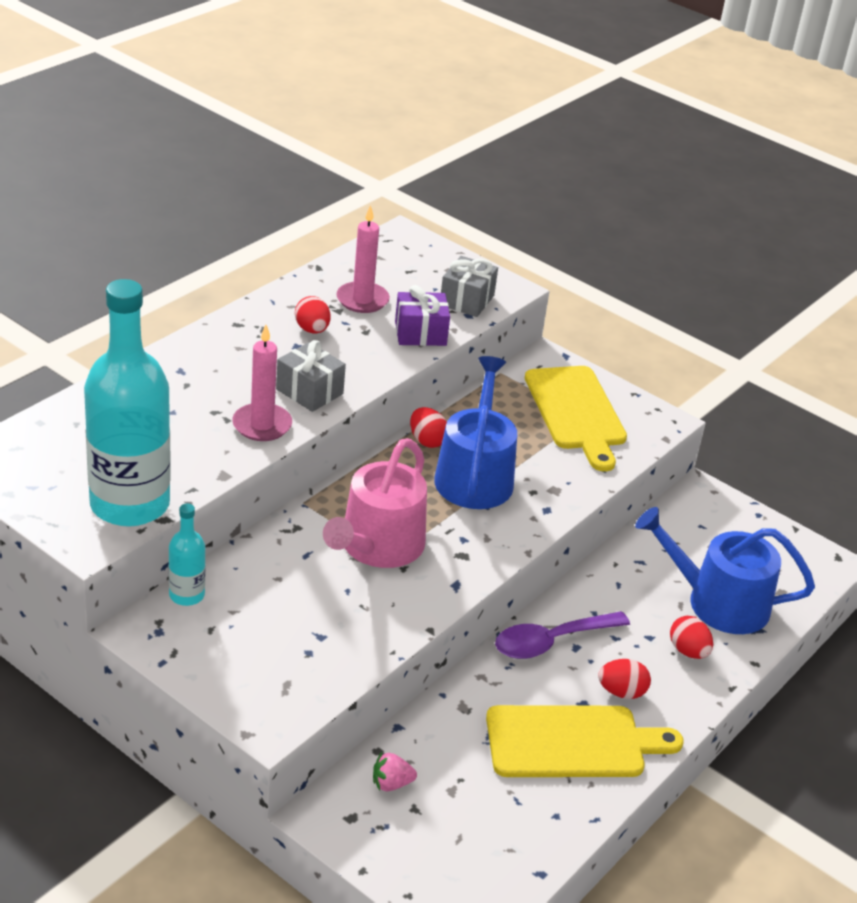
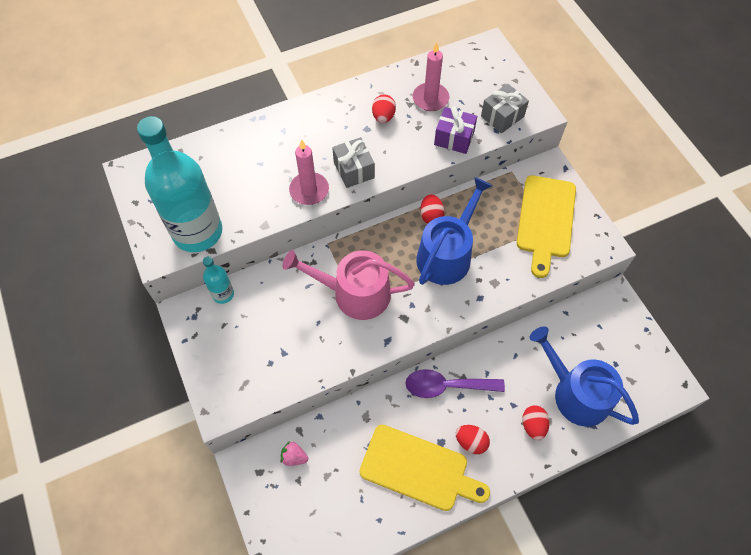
camera: 30 degrees right, 25 degrees up
pink watering can [323,438,427,568] -> pink watering can turned 45 degrees clockwise [283,250,415,320]

